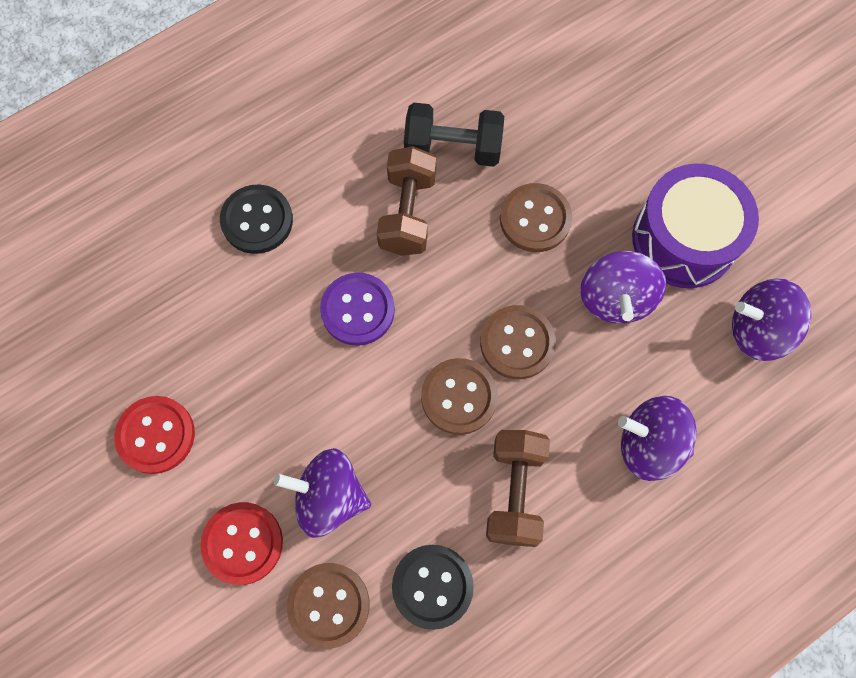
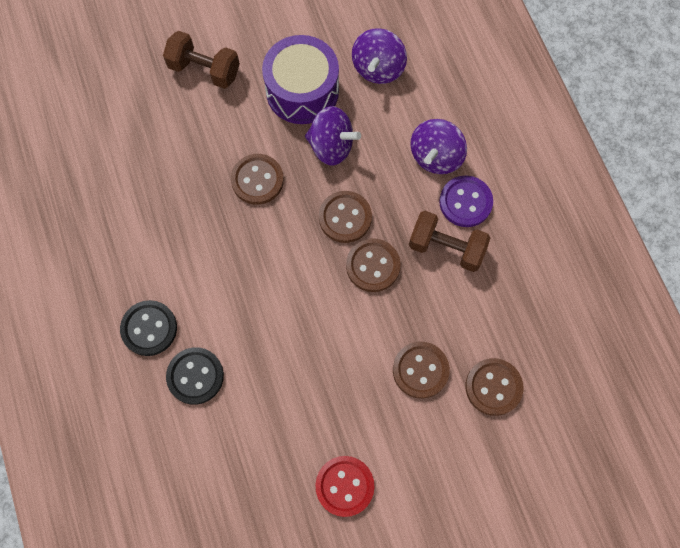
camera: 75 degrees left, 0 degrees up
red button [200,502,283,585] -> none
purple spinning top [274,448,371,538] -> brown button [393,341,450,399]
purple button [320,273,395,346] -> purple button moved to [439,175,493,227]
brown dumbbell [377,146,436,256] -> brown dumbbell moved to [163,31,240,89]
black button [392,545,474,630] -> black button moved to [120,300,177,356]
black dumbbell [404,103,504,167] -> none

